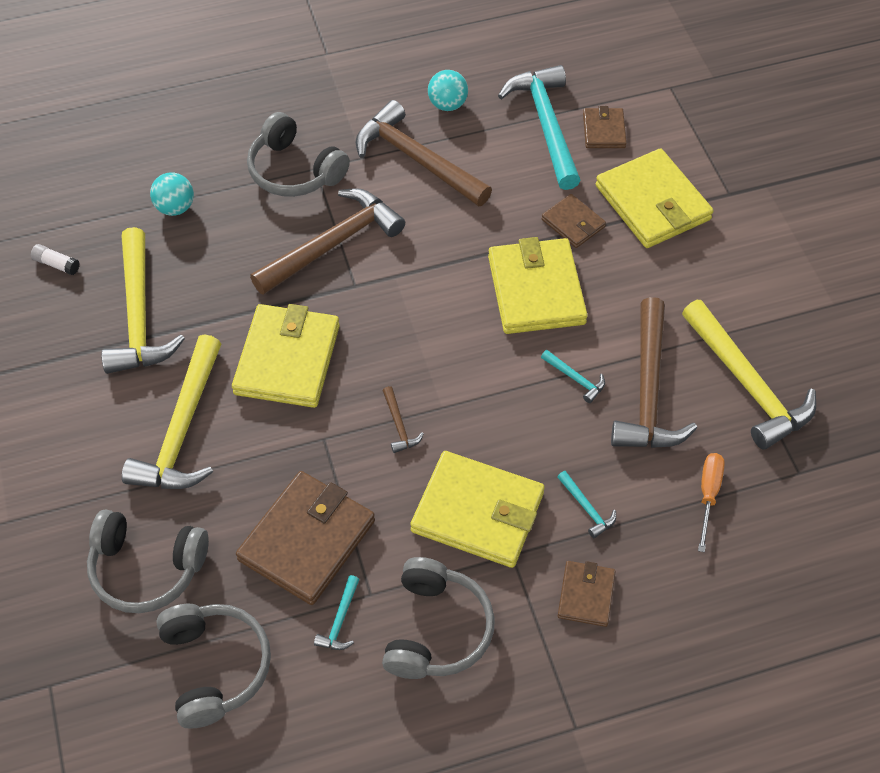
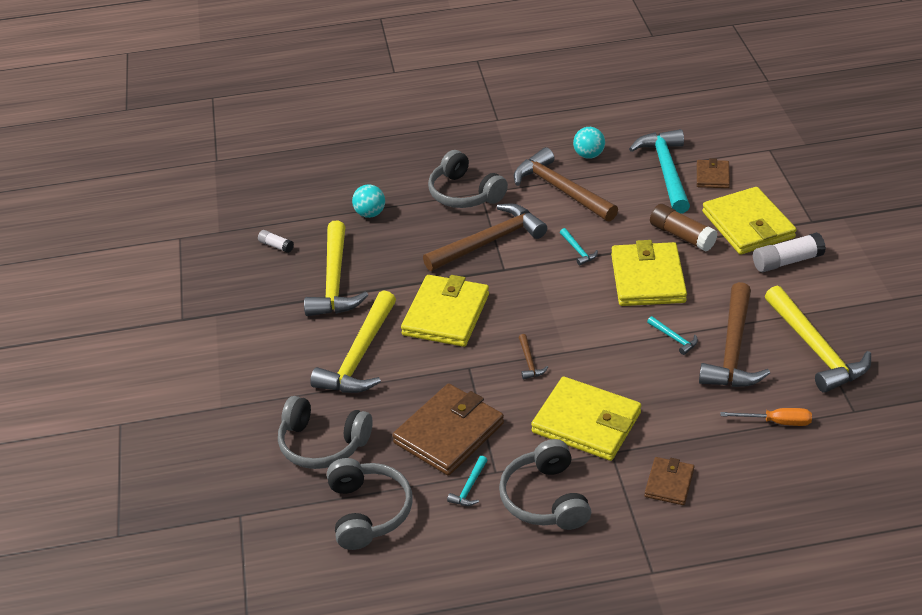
camera: 10 degrees right, 15 degrees down
grey headphones [382,557,495,679] -> grey headphones turned 150 degrees clockwise [499,439,591,530]
brown wallet [541,194,606,248] -> brown glue stick [650,204,718,252]
turquoise hammer [558,471,616,538] -> turquoise hammer moved to [560,228,598,266]
orange screwdriver [698,453,725,552] -> orange screwdriver turned 75 degrees clockwise [720,408,812,426]
none -> white glue stick [753,232,826,272]

